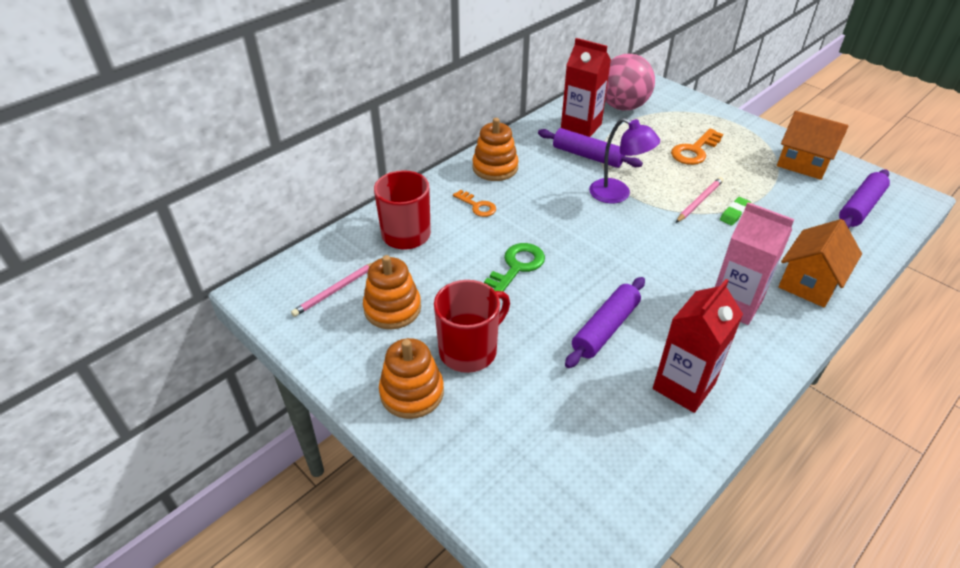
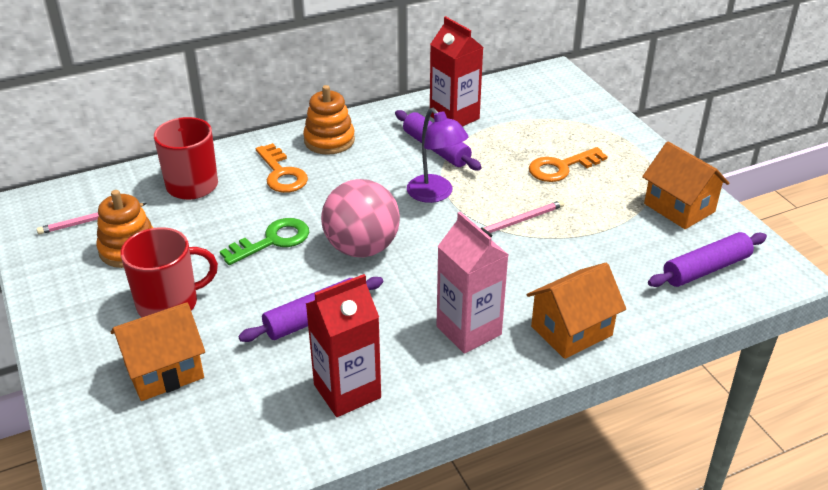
camera: 20 degrees right, 5 degrees down
orange stacking toy [379,338,444,419] -> none
orange key [453,190,496,217] -> orange key [256,143,308,193], size x1.55
pink ball [605,54,655,110] -> pink ball moved to [321,179,400,257]
green eraser [720,197,751,226] -> none
none -> orange house [111,302,205,401]

